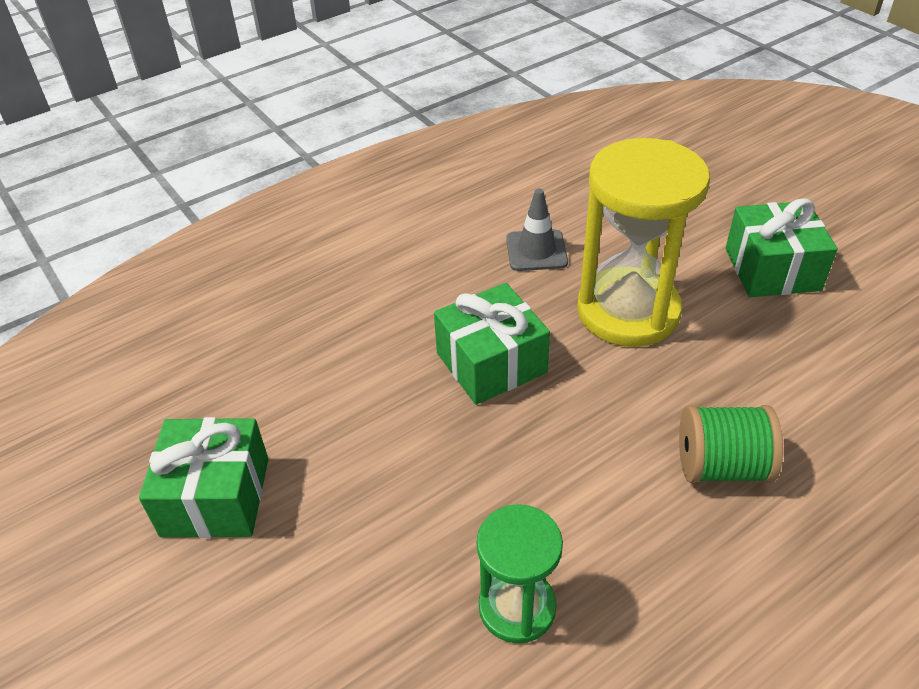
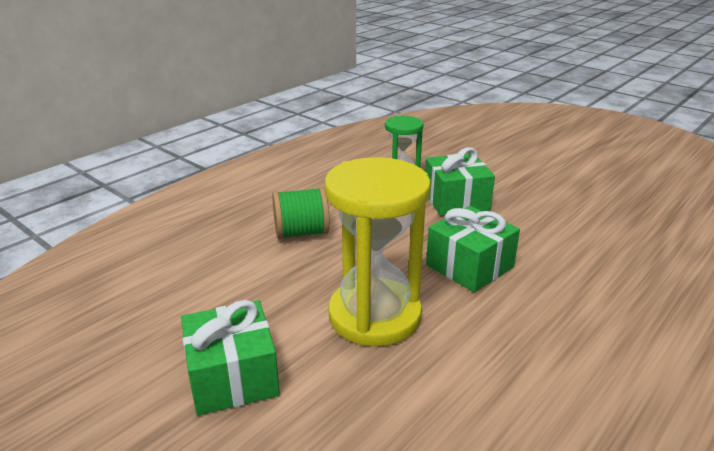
camera: 165 degrees right, 15 degrees down
green gift [139,417,268,538] -> green gift moved to [425,147,495,216]
grey traffic cone [506,189,568,271] -> none

